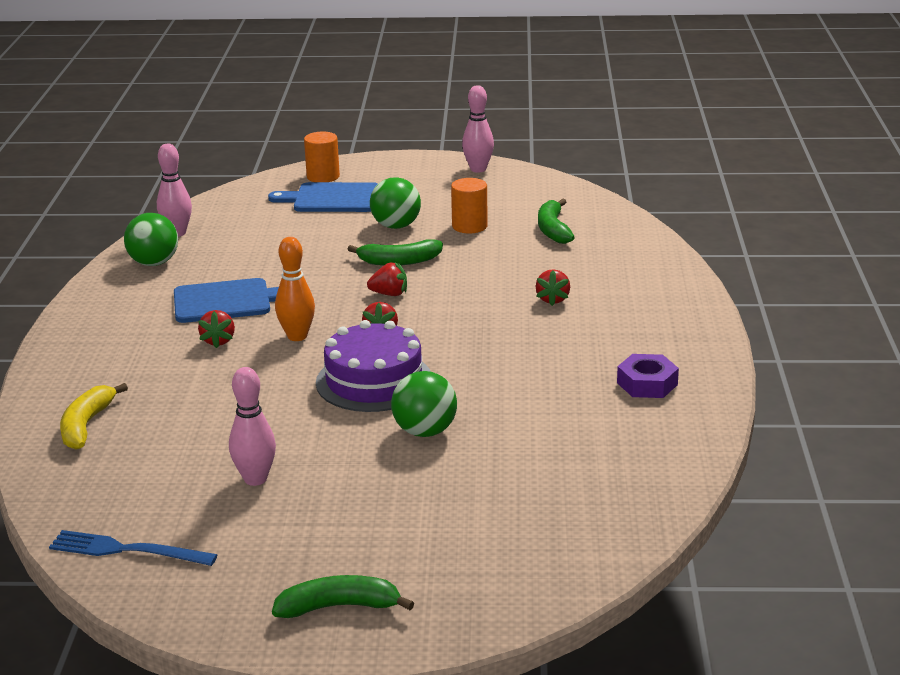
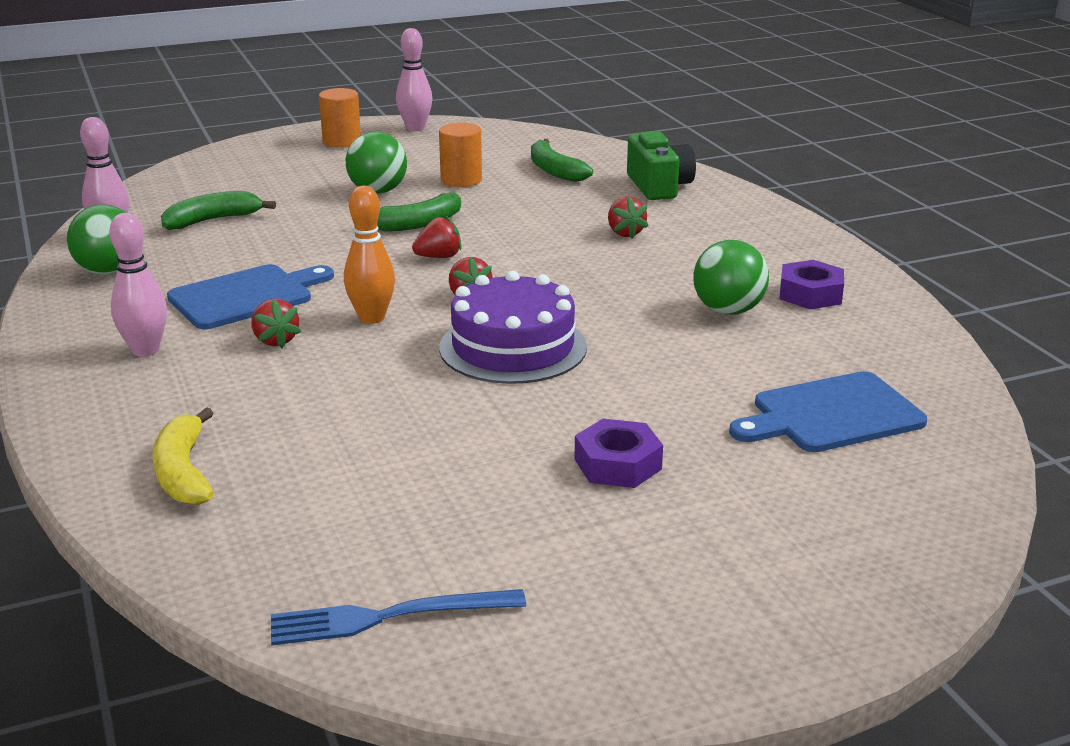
camera: 25 degrees left, 0 degrees up
pink bowling pin [229,367,276,486] -> pink bowling pin moved to [109,213,167,357]
blue cutting board [268,182,378,212] -> blue cutting board moved to [729,371,927,452]
green banana [272,575,414,618] -> green banana moved to [161,191,276,230]
orange cylinder [304,132,340,182] -> orange cylinder moved to [319,88,361,148]
green ball [391,371,457,437] -> green ball moved to [693,240,769,315]
none -> purple nut [574,419,663,488]
none -> green camera [627,131,696,200]

